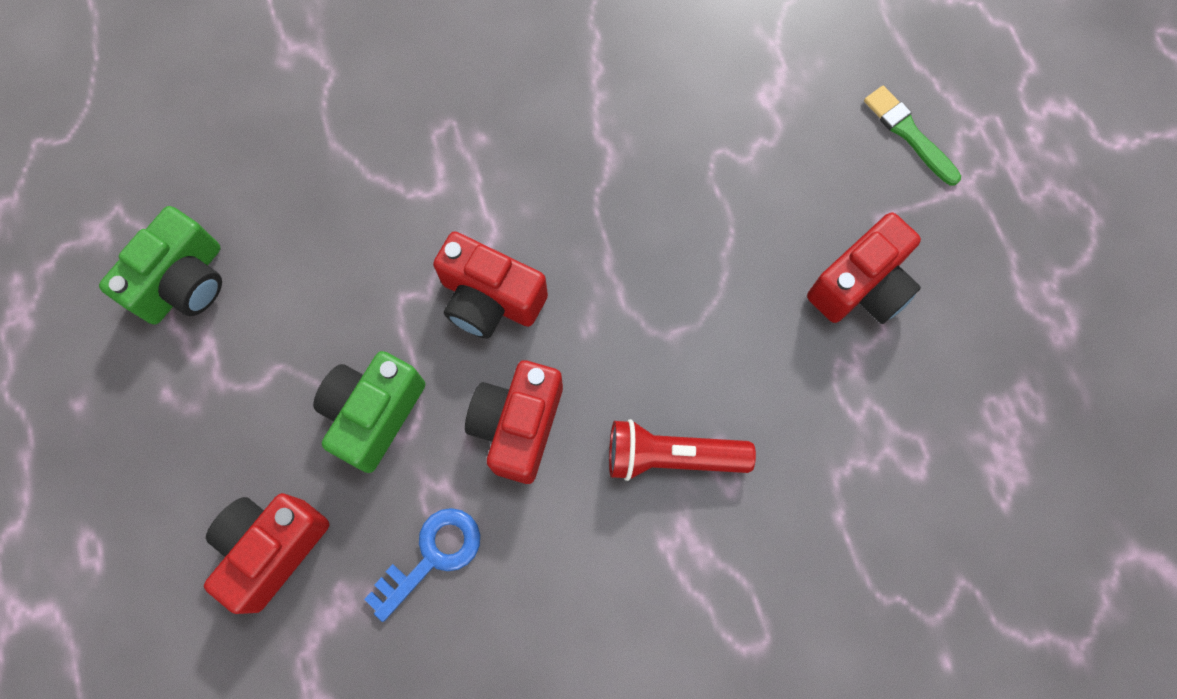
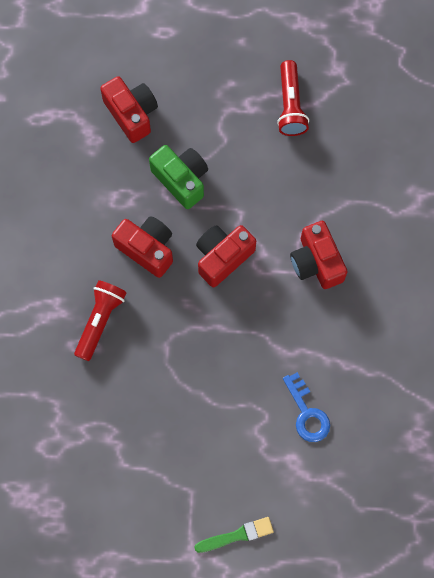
camera: 110 degrees right, 0 degrees up
green camera [99,206,222,324] -> red flashlight [277,60,309,136]
blue key [364,508,480,622] -> blue key moved to [283,372,330,442]
red camera [807,212,921,324] -> red camera moved to [290,221,347,289]

